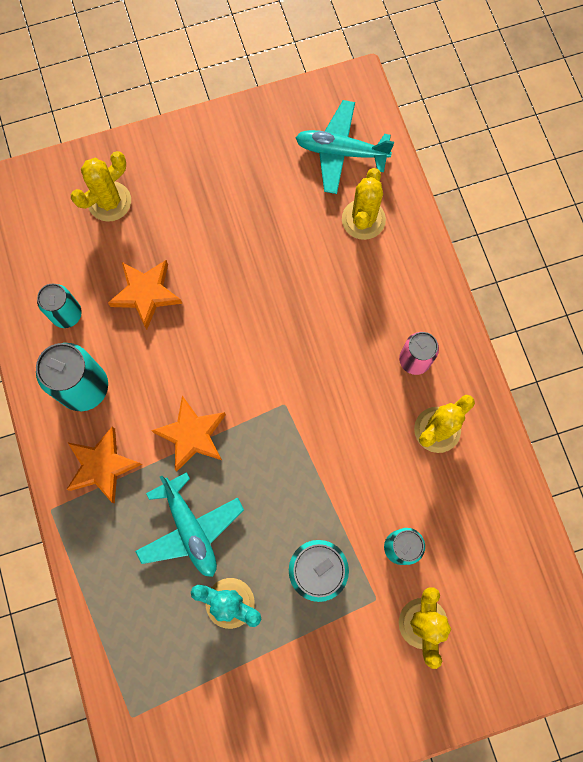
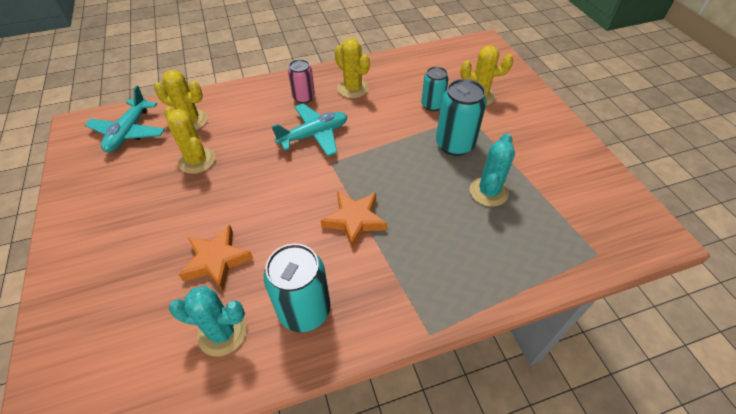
camera: 90 degrees left, 25 degrees down
turquoise can [37,284,82,328] -> turquoise cactus [169,286,247,356]
orange star [66,426,142,504] -> none
yellow cactus [71,151,131,222] -> yellow cactus moved to [164,107,215,174]
turquoise plane [135,472,244,577] -> turquoise plane moved to [272,104,347,157]

